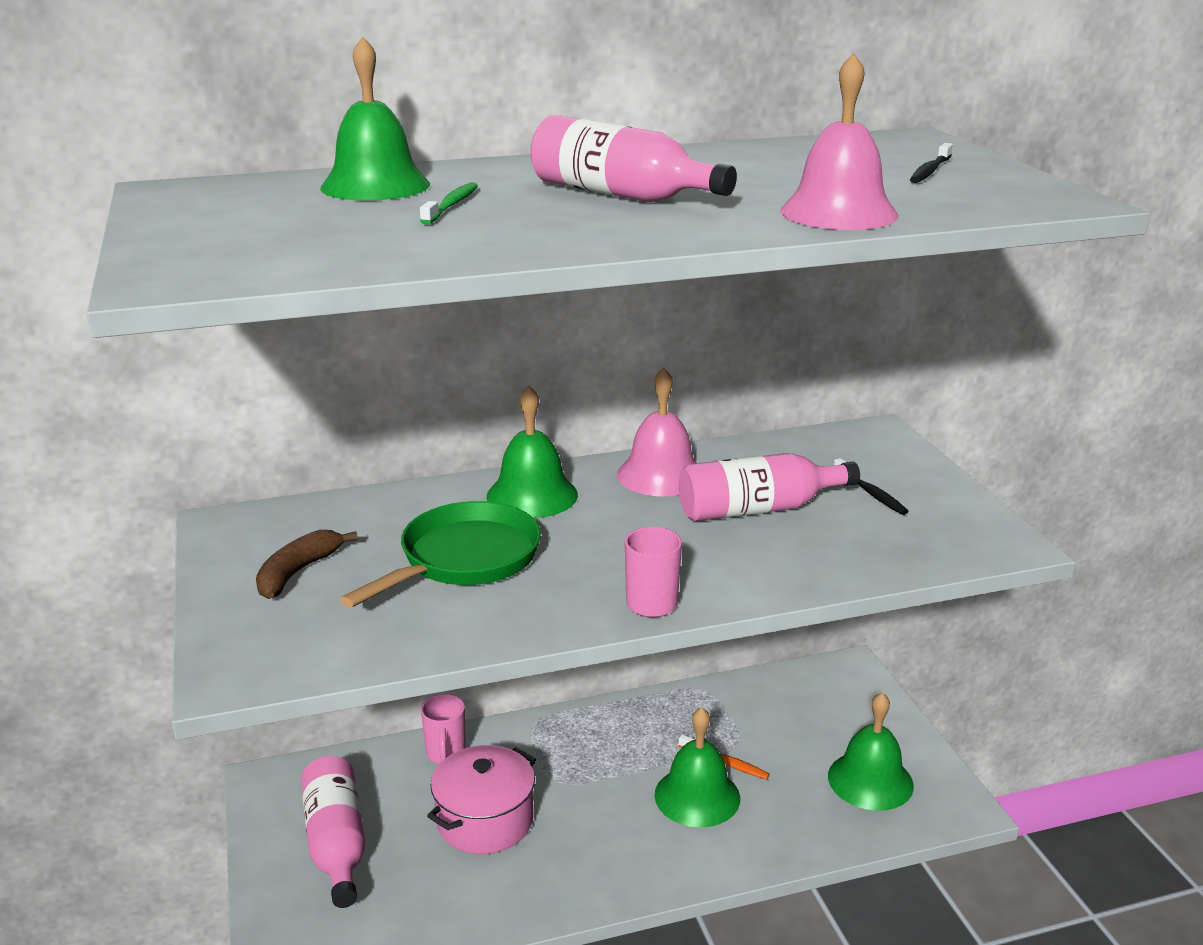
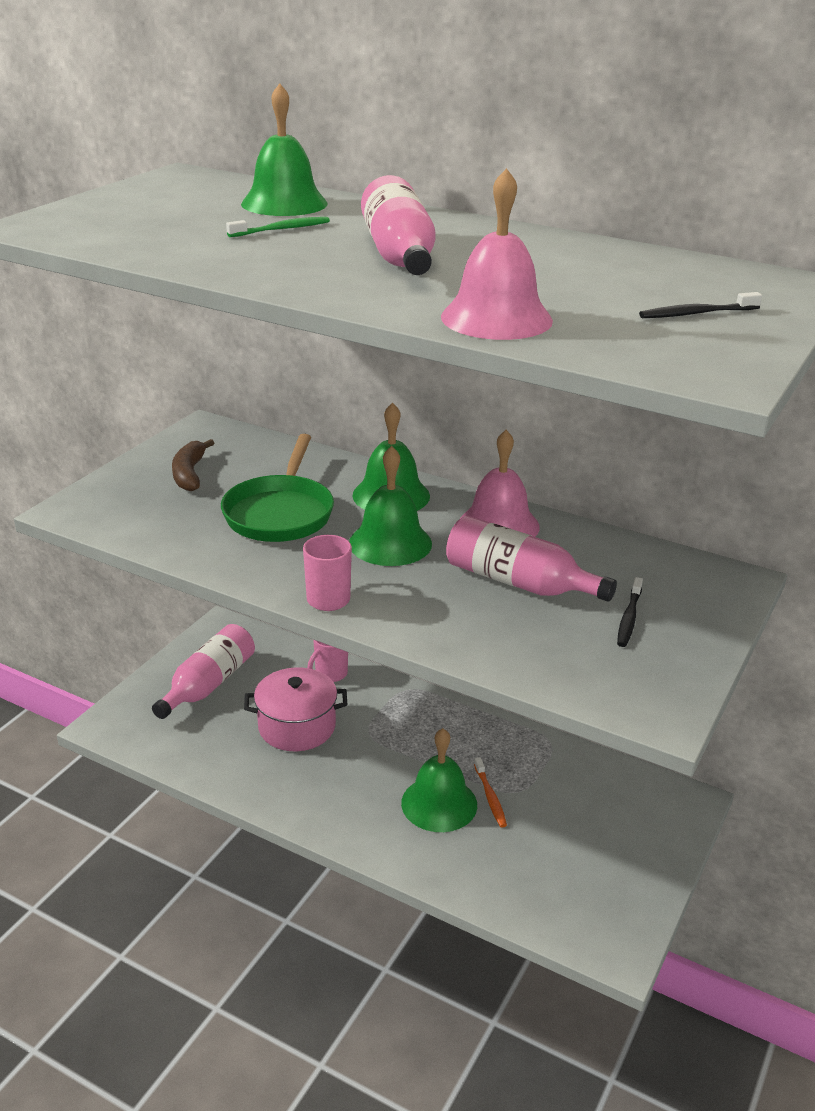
camera: 45 degrees right, 5 degrees up
brown banana [256,530,358,599] -> brown banana turned 75 degrees counterclockwise [172,439,214,491]
green pan [340,501,541,608] -> green pan turned 105 degrees clockwise [221,434,334,542]
green bell [828,692,914,811] -> green bell moved to [349,446,432,566]

